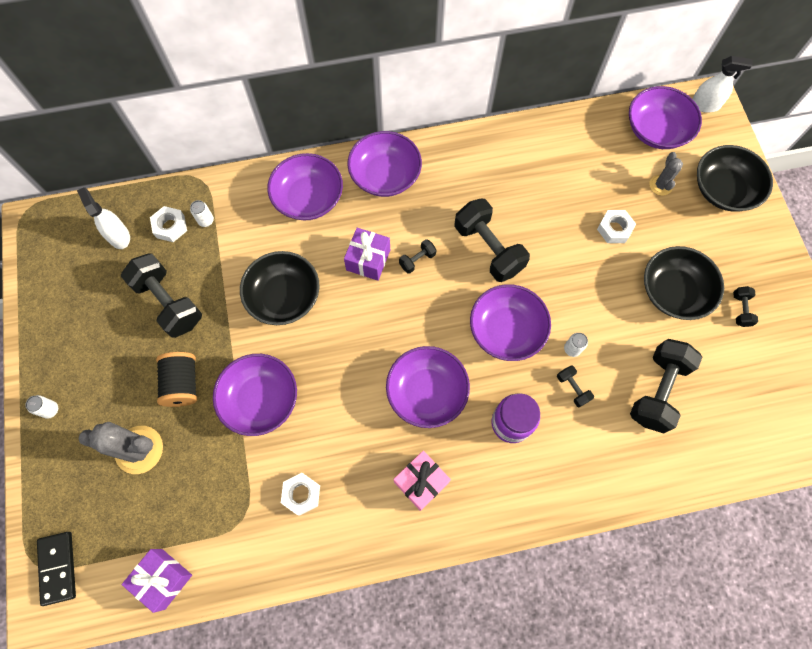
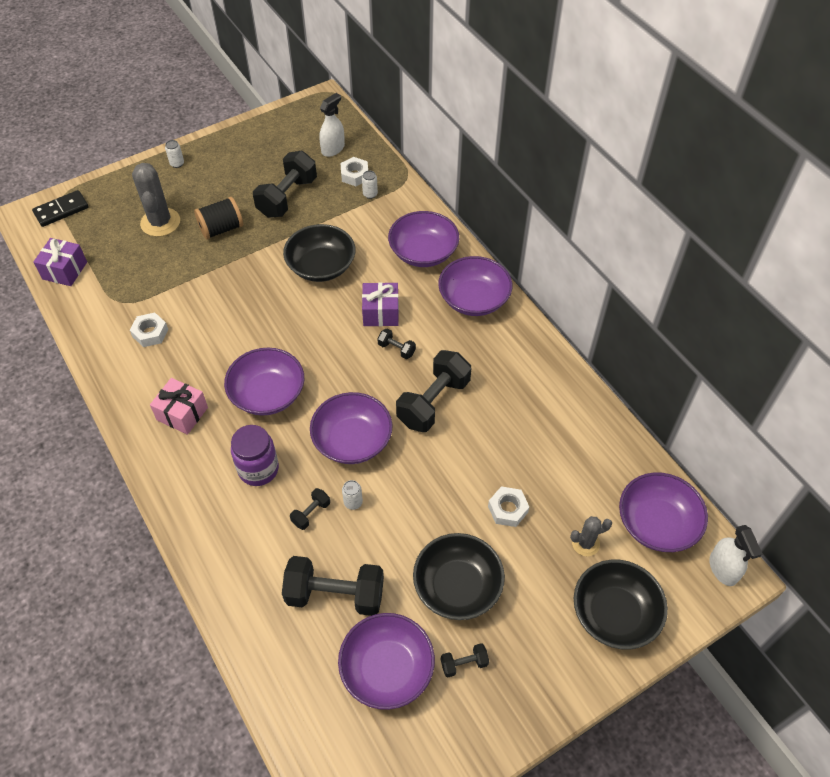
camera: 70 degrees right, 15 degrees down
purple bowl [213,354,297,436] -> purple bowl moved to [338,613,435,710]

